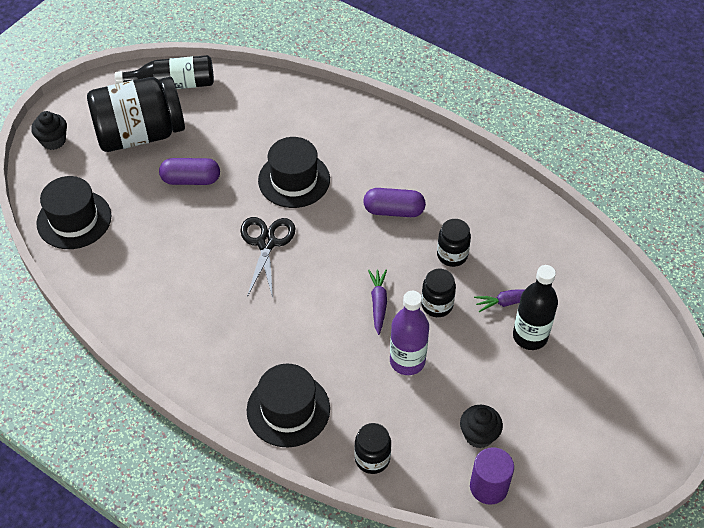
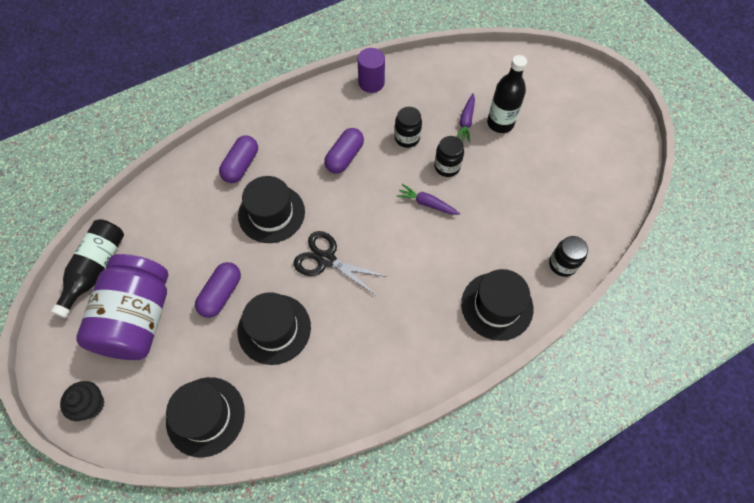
camera: 65 degrees left, 10 degrees up
black jar [87,77,185,152] -> purple jar [76,254,168,360]
purple bottle [390,291,429,375] -> none
black cupcake [460,405,503,449] -> none
purple cylinder [470,447,514,505] -> purple cylinder moved to [357,48,385,93]
none -> purple capsule [219,135,258,183]
none -> black hat [238,292,311,365]

